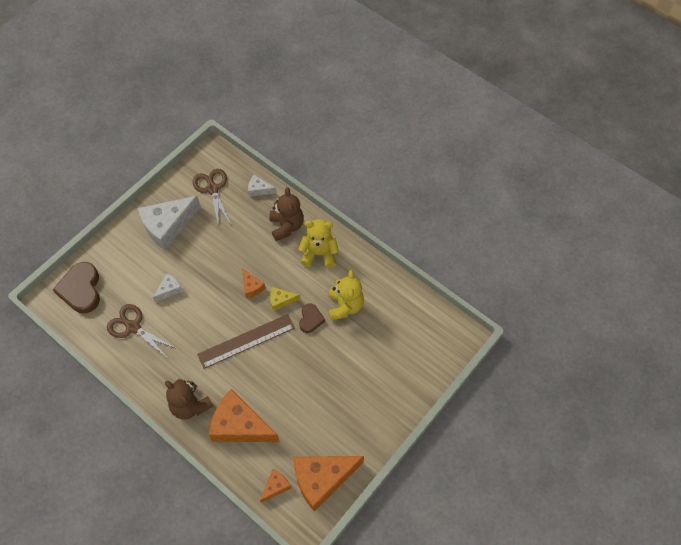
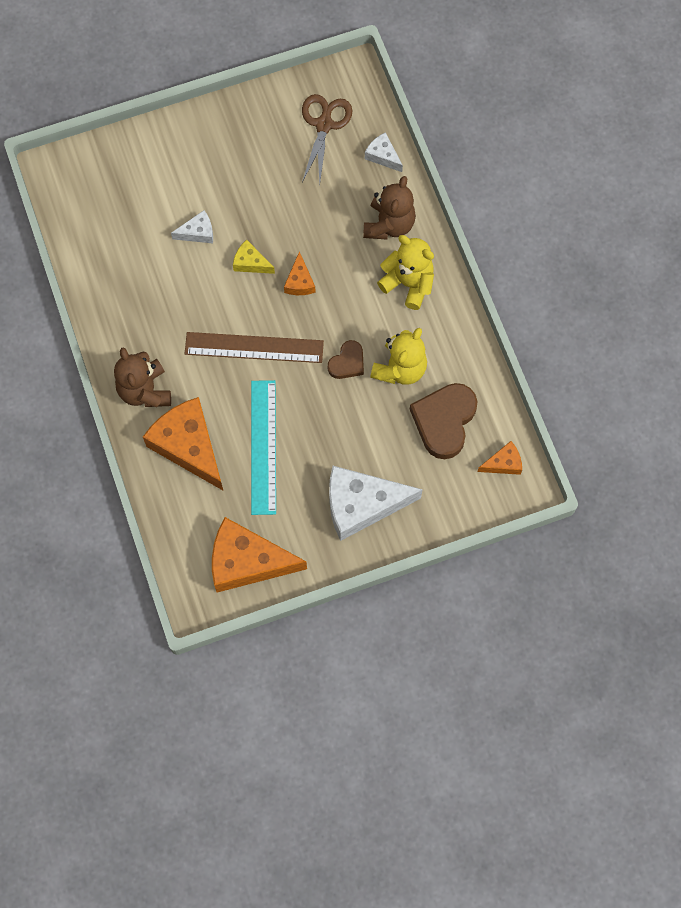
camera: 30 degrees right, 10 degrees up
brown heart [53,262,100,313] -> brown heart moved to [410,383,477,459]
brown scissors [107,304,177,357] -> none
white cheese [138,196,201,250] -> white cheese moved to [329,466,423,541]
orange cheese [260,469,291,503] -> orange cheese moved to [478,441,522,475]
yellow cheese [270,287,300,311] -> yellow cheese moved to [233,240,275,274]
none -> turquoise ruler [251,380,276,515]

